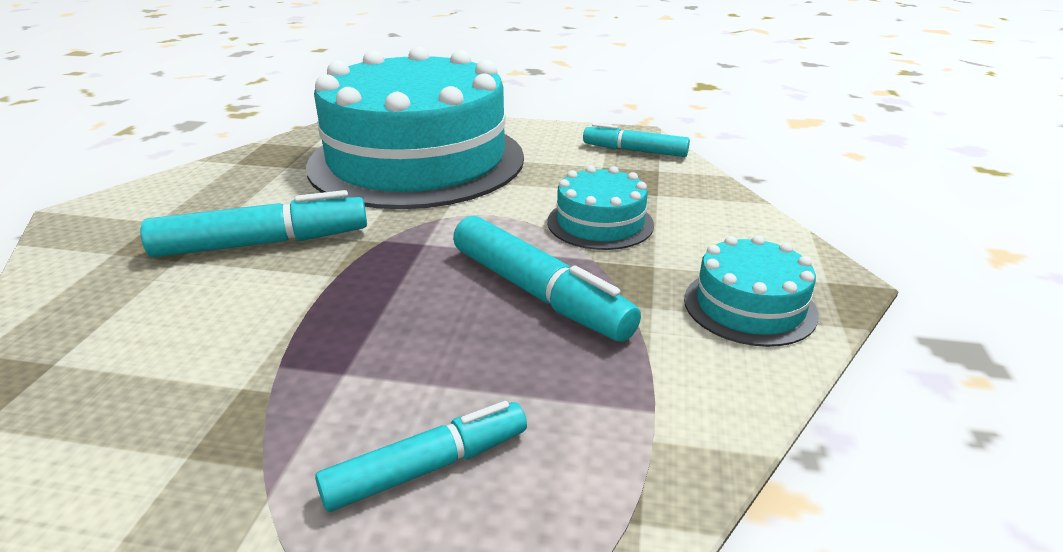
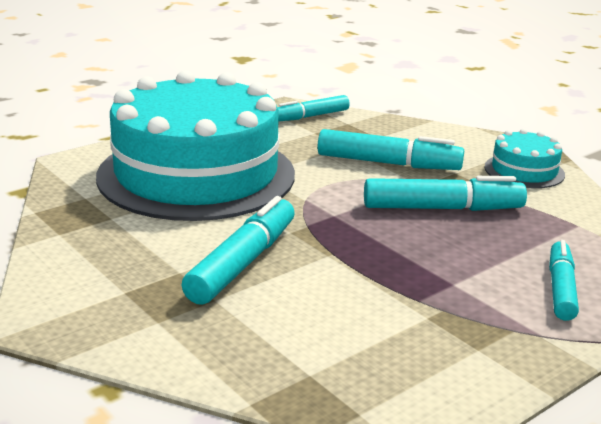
camera: 50 degrees left, 5 degrees down
turquoise cake [547,166,654,250] -> turquoise marker [317,129,464,170]

